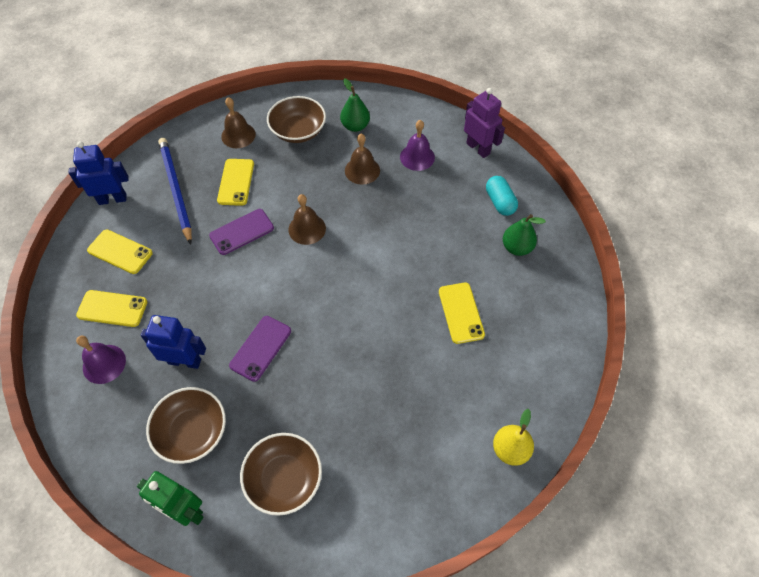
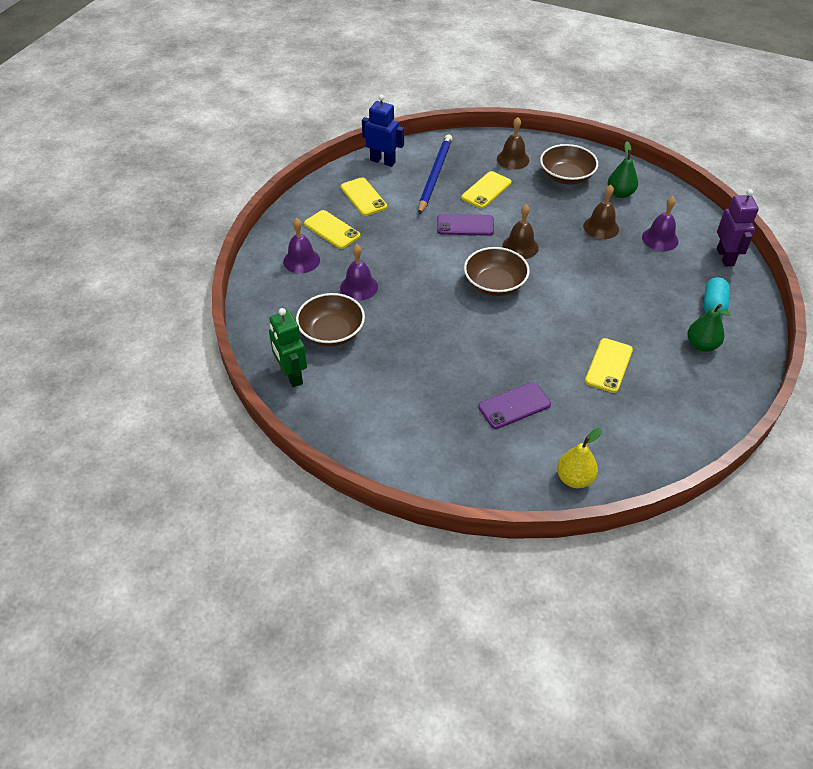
camera: 35 degrees right, 10 degrees down
blue robot [141,315,206,369] -> purple bell [340,244,378,301]
purple phone [229,316,291,382] -> purple phone moved to [478,382,551,429]
brown bowl [240,433,322,516] -> brown bowl moved to [464,247,530,296]

